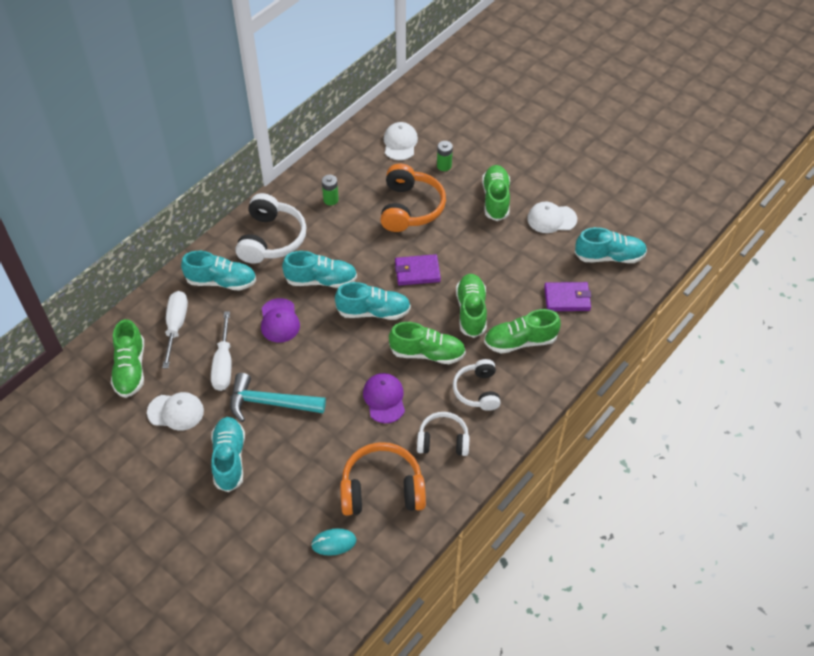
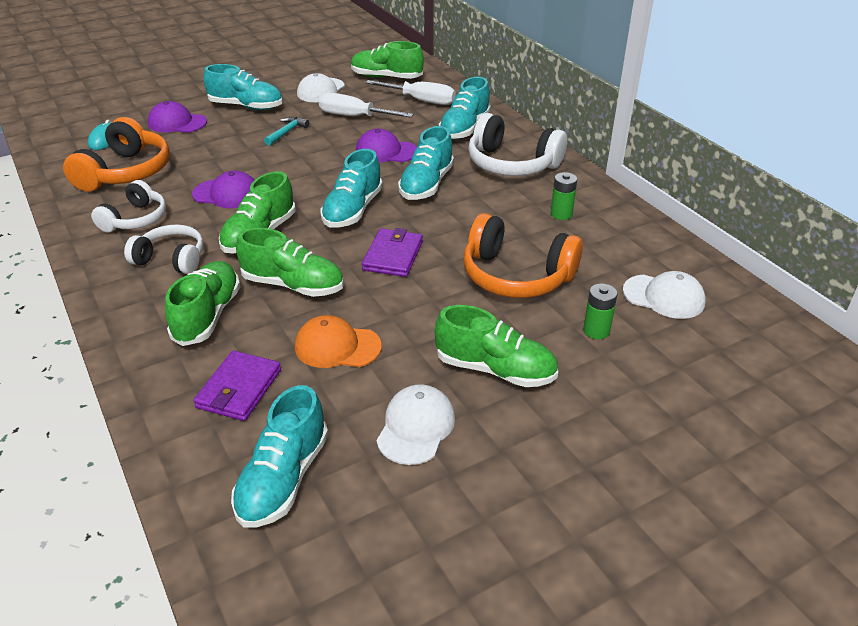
camera: 110 degrees right, 15 degrees down
turquoise hammer [230,373,326,422] -> turquoise hammer [264,117,309,146], size x0.52
none -> purple cap [148,101,207,133]
none -> orange cap [295,315,382,368]

